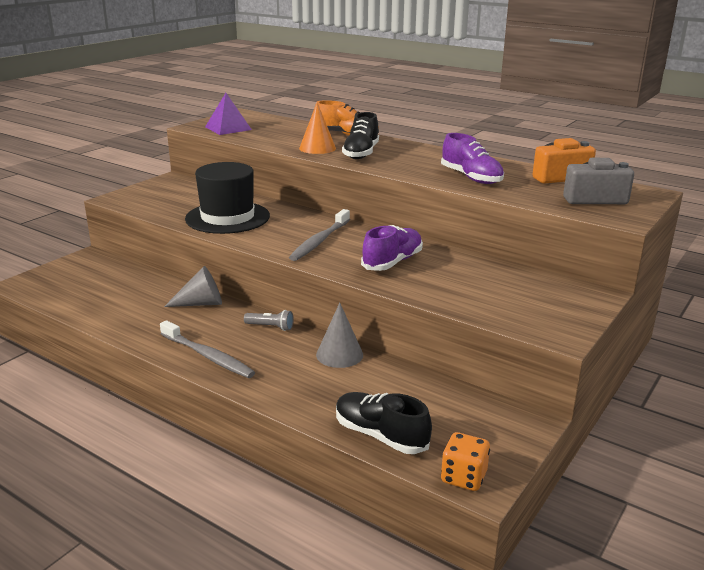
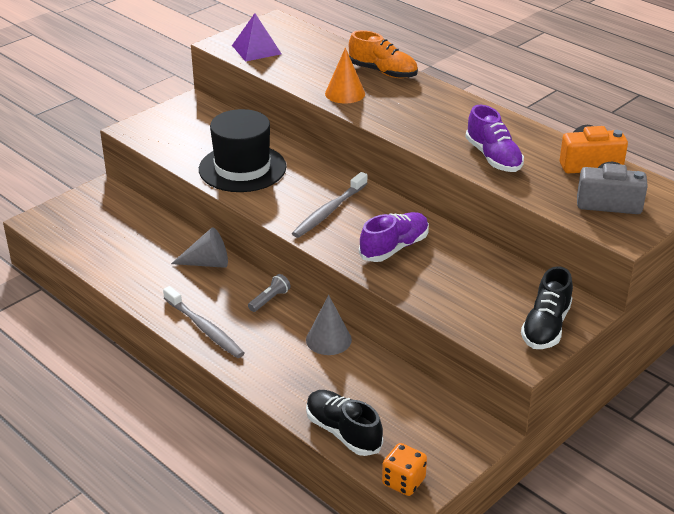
camera: 10 degrees right, 10 degrees up
grey flashlight [244,310,294,331] -> grey flashlight turned 75 degrees counterclockwise [248,274,291,312]
black shoe [342,112,379,159] -> black shoe moved to [521,266,573,349]

